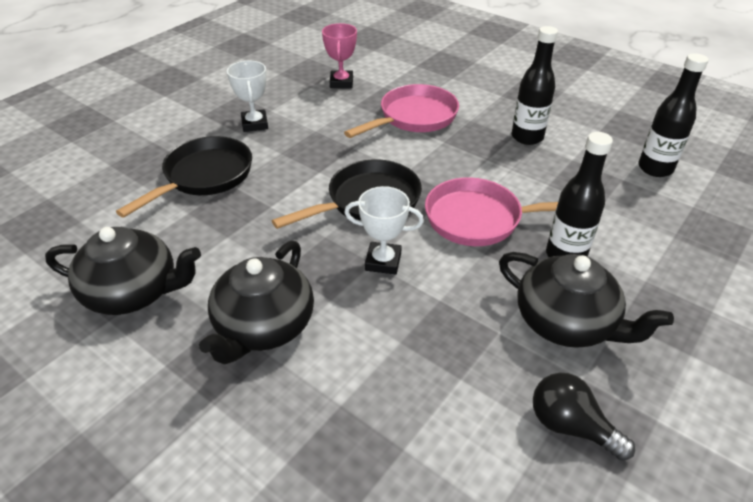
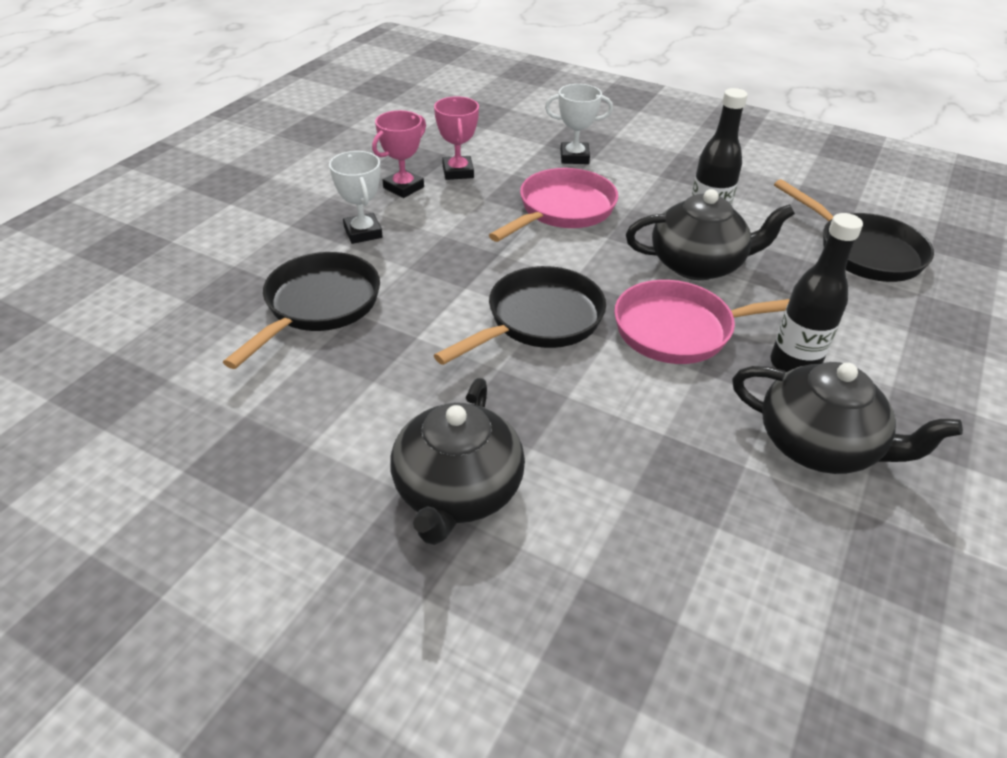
camera: 10 degrees left, 0 degrees up
black teapot [45,227,201,315] -> black teapot moved to [626,189,795,280]
white trophy [344,186,424,275] -> white trophy moved to [545,84,613,164]
black light bulb [533,373,635,461] -> none
black bottle [639,53,708,177] -> black pan [774,179,934,282]
none -> pink trophy [372,110,426,198]

